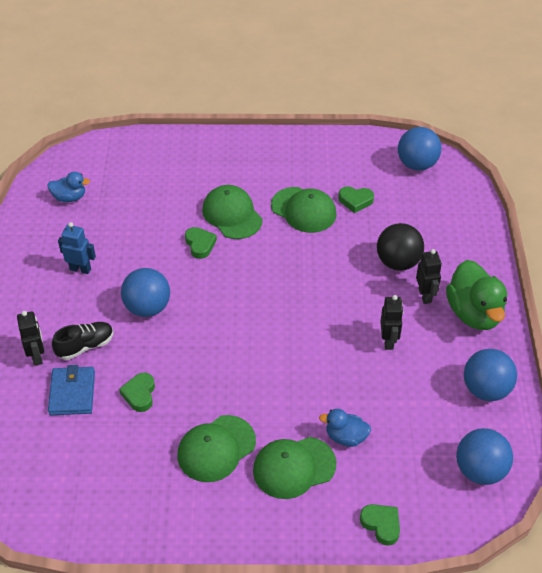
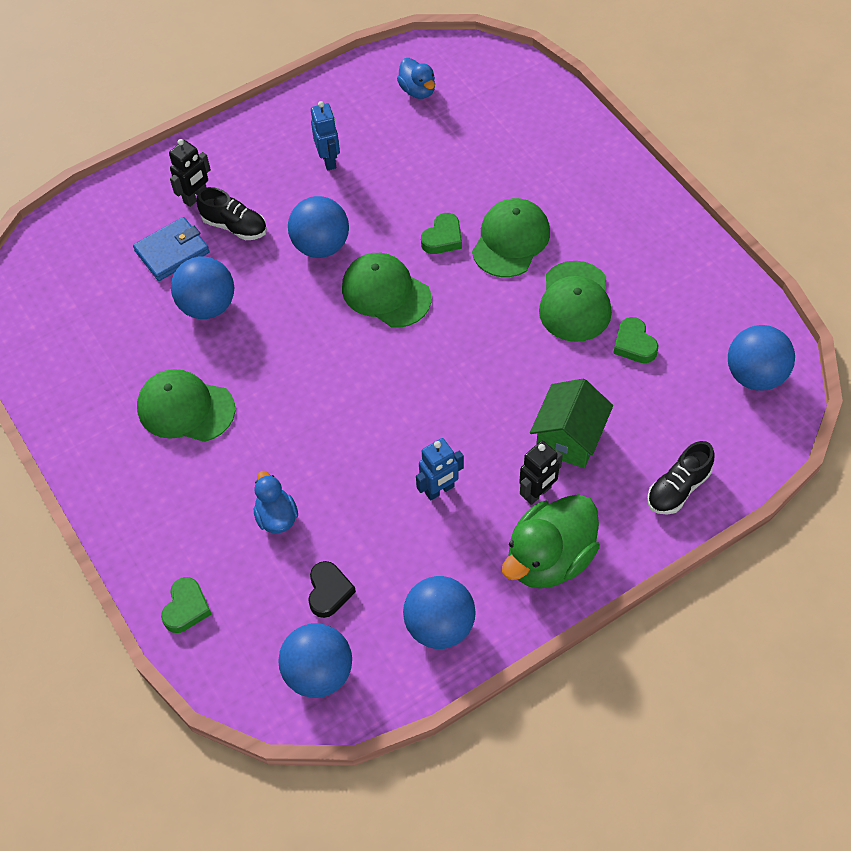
camera: 60 degrees right, 10 degrees up
green heart [119,372,155,412] -> blue ball [171,256,234,319]
green cap [253,437,336,499] -> green cap moved to [342,253,431,328]
black ball [377,223,424,271] -> green house [530,379,613,468]
black robot [380,295,404,350] -> blue robot [416,438,464,501]
none -> black heart [308,561,356,618]
none -> black shoe [647,441,715,515]

